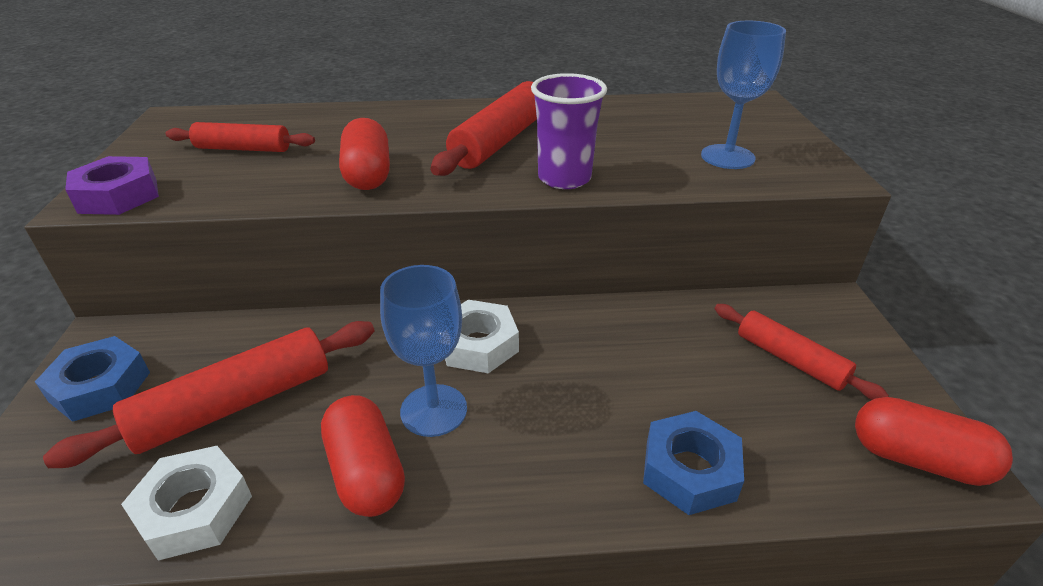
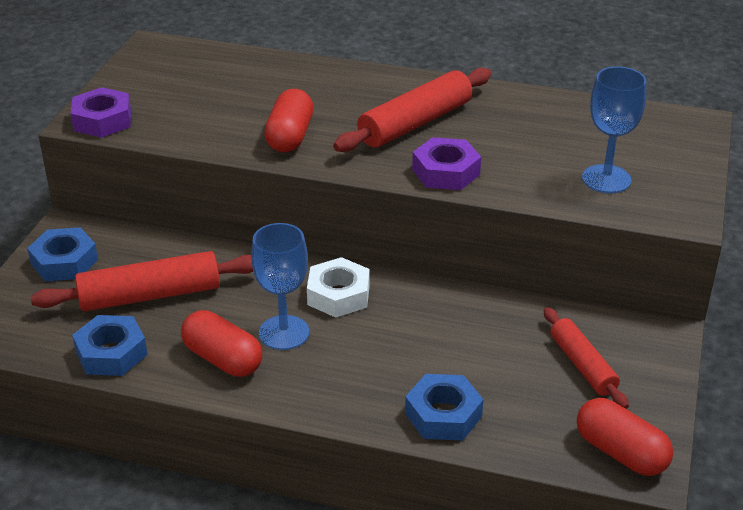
camera: 20 degrees right, 0 degrees up
white nut [121,446,252,561] -> blue nut [72,315,148,376]
red rolling pin [166,122,315,152] -> none
red capsule [321,395,405,517] -> red capsule turned 45 degrees counterclockwise [181,310,262,377]
purple cup [531,73,607,189] -> purple nut [412,137,481,190]

